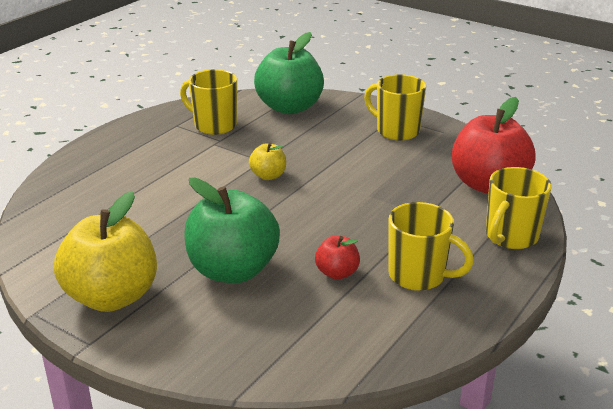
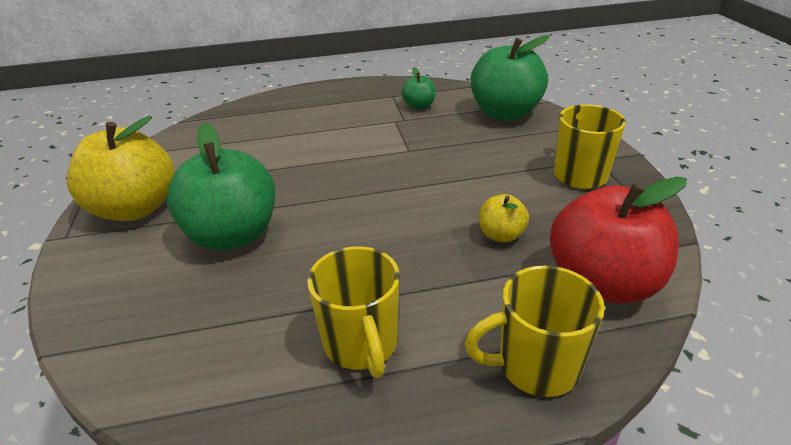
camera: 45 degrees right, 5 degrees up
yellow mug [180,69,237,135] -> green apple [401,67,436,110]
yellow apple [249,142,286,180] -> yellow apple moved to [479,194,529,243]
red apple [315,236,360,280] -> none

